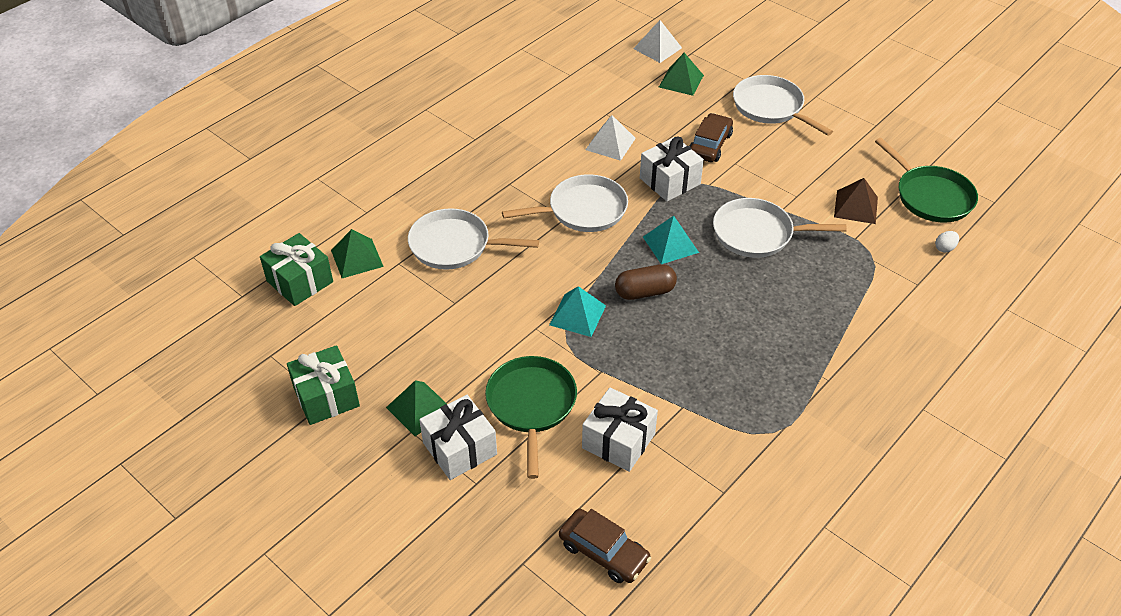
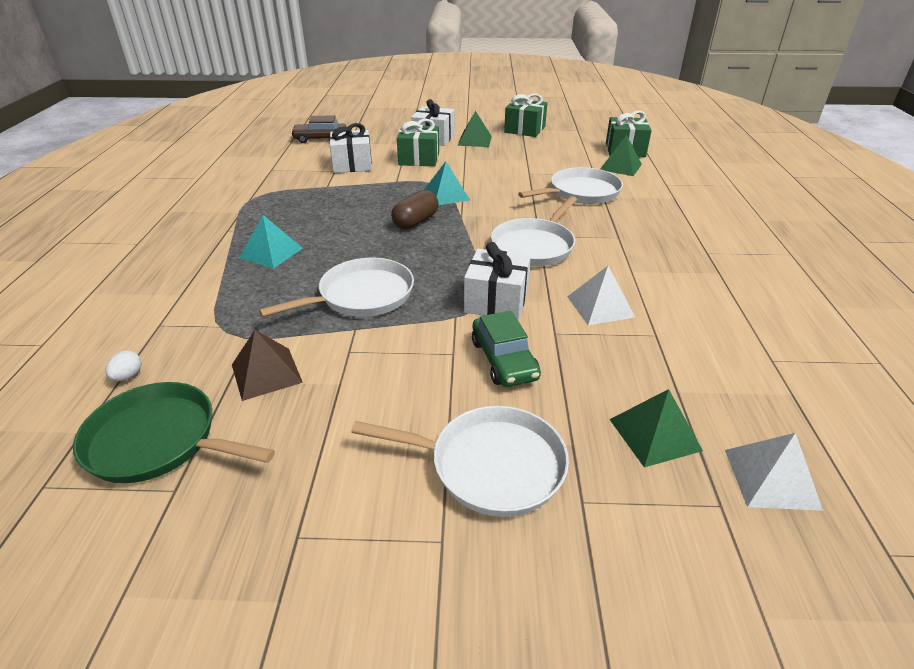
camera: 140 degrees right, 10 degrees down
green pan [485,356,577,479] -> green gift [397,119,439,167]
turquoise pyramid [643,216,699,264] -> turquoise pyramid moved to [239,215,303,269]
brown car [689,113,733,162] -> green car [472,311,541,387]

